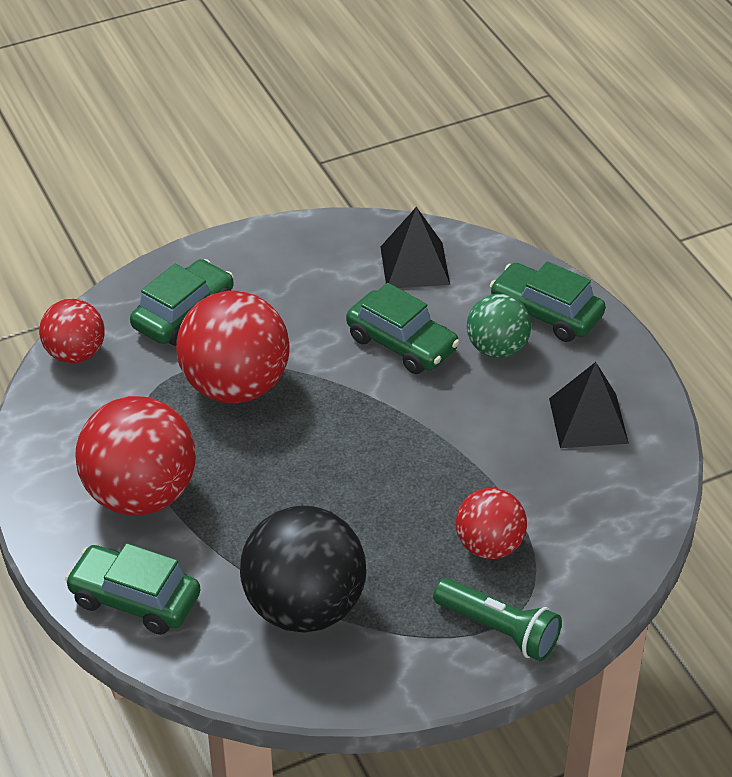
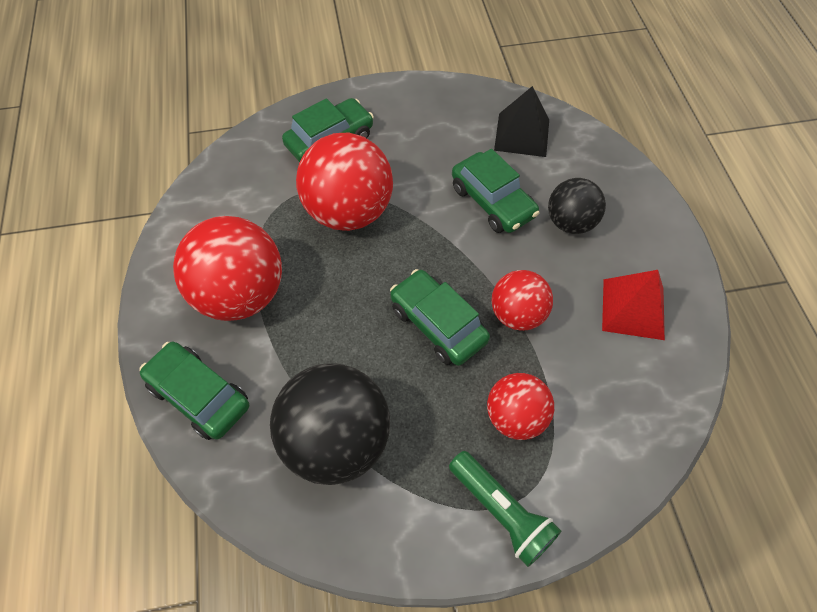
camera: 15 degrees right, 15 degrees up
red ball [39,299,105,363] -> red ball moved to [491,270,553,331]
green ball [467,294,531,358] -> black ball [548,178,606,234]
green car [490,261,605,342] -> green car moved to [390,269,490,366]
black pyramid [549,362,629,448] -> red pyramid [602,270,665,340]

